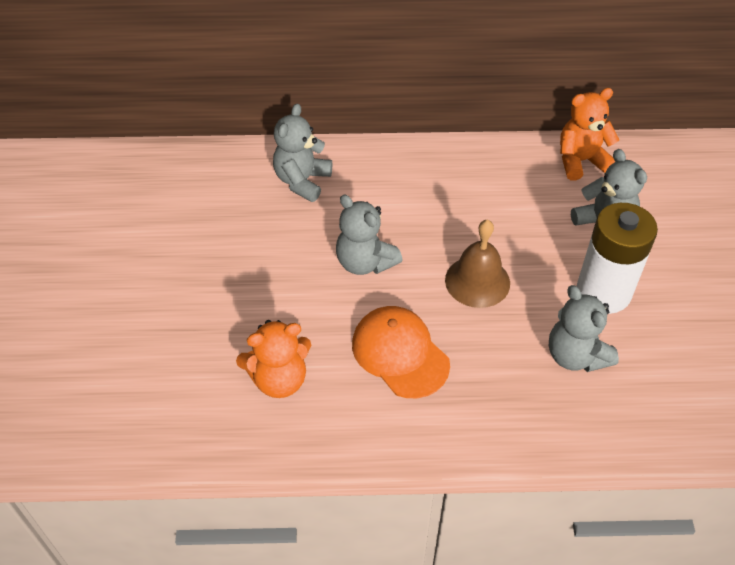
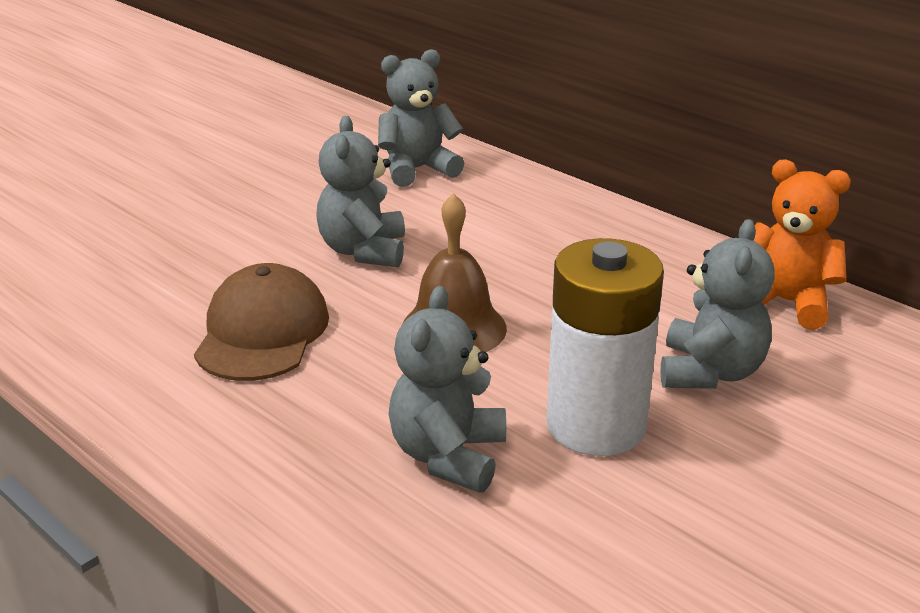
camera: 45 degrees right, 20 degrees down
orange teddy bear [236,320,311,398] -> none
orange cap [352,306,450,398] -> brown cap [194,263,329,381]

